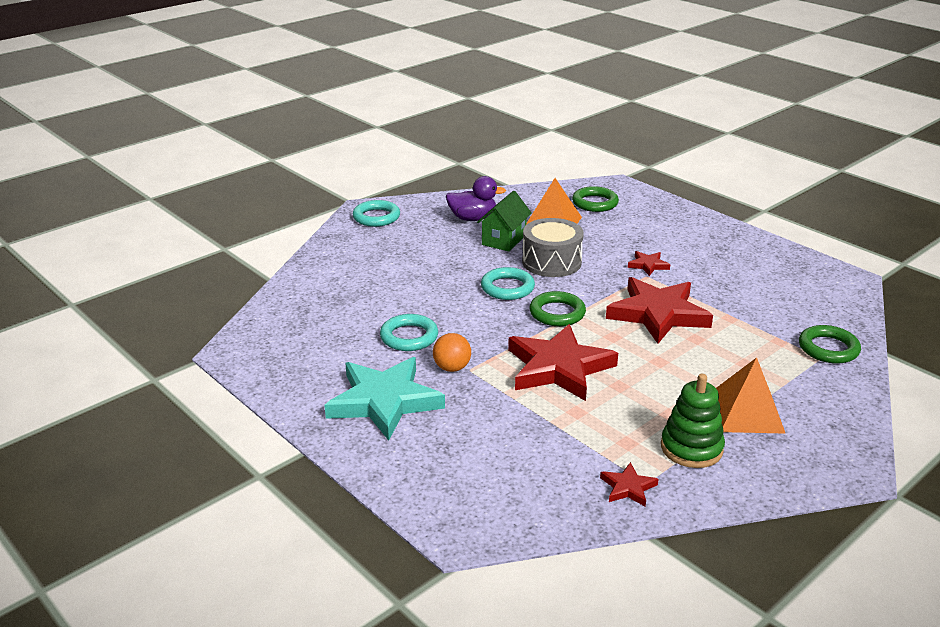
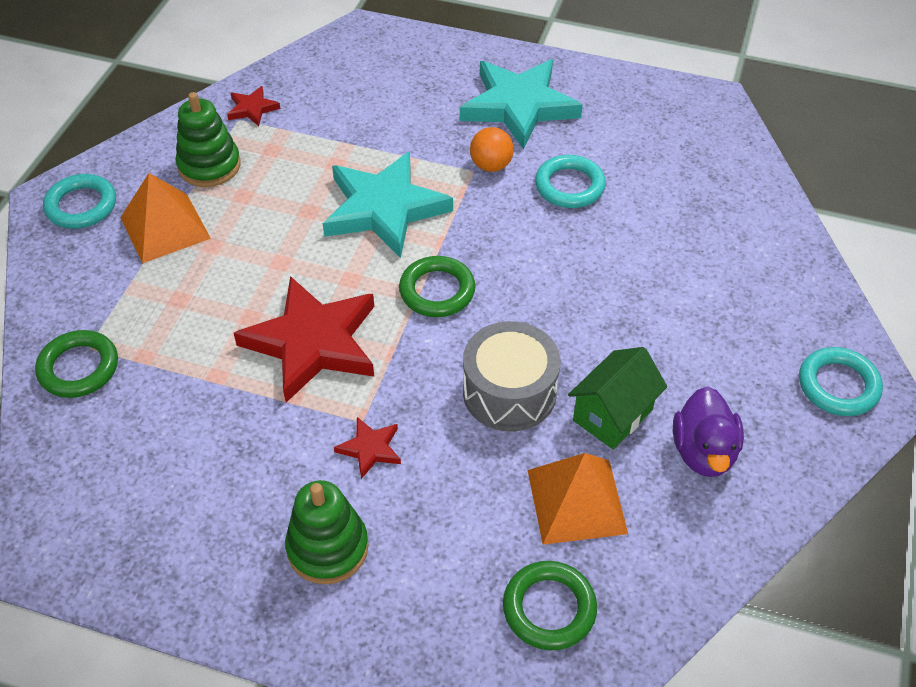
camera: 150 degrees right, 20 degrees up
purple duck [446,176,506,221] -> purple duck turned 60 degrees counterclockwise [673,386,744,477]
green house [477,191,532,252] -> green house turned 45 degrees clockwise [568,347,667,450]
turquoise ring [481,267,535,300] -> turquoise ring moved to [43,174,116,229]
red star [508,324,618,401] -> turquoise star [323,151,453,258]
none -> green stacking toy [285,480,369,584]

